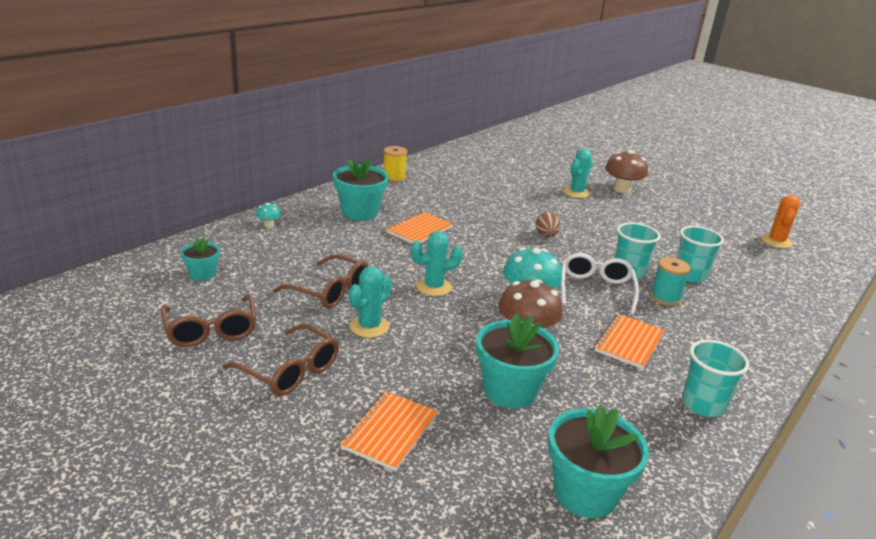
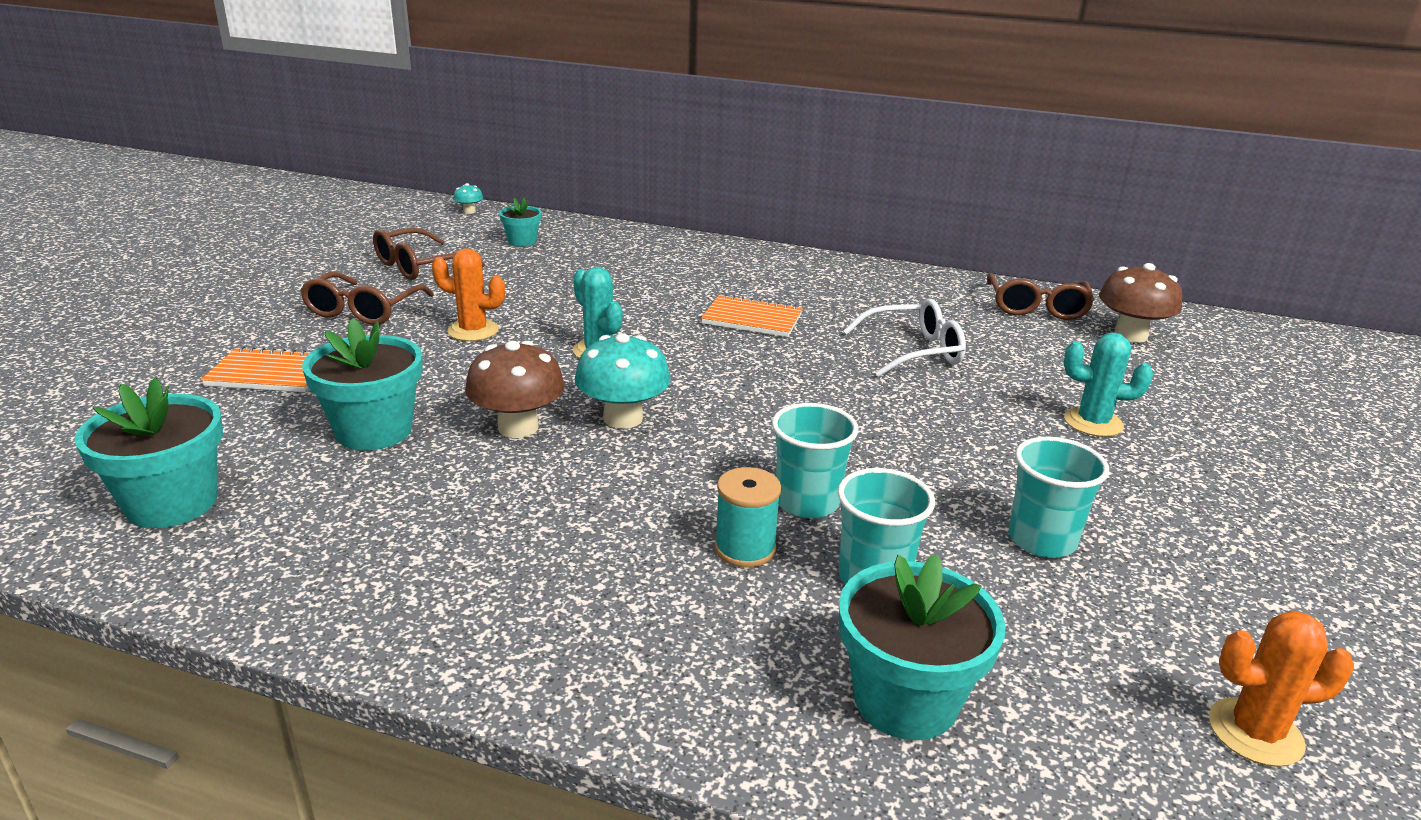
camera: 70 degrees right, 0 degrees up
turquoise mushroom [256,203,281,227] -> turquoise mushroom moved to [453,183,483,214]
brown glasses [273,254,368,308] -> brown glasses moved to [987,273,1095,320]
turquoise flower pot [333,157,389,221] -> turquoise flower pot moved to [839,554,1006,740]
turquoise cactus [349,266,392,338] -> orange cactus [432,248,505,341]
yellow spool [383,146,408,182] -> none
brown egg [536,212,561,237] -> none
white glasses [561,253,639,315] -> white glasses moved to [843,299,966,377]
orange notebook [594,314,665,369] -> none
brown mushroom [605,150,648,193] -> brown mushroom moved to [1099,263,1182,343]
turquoise cup [682,340,749,417] -> turquoise cup moved to [1009,436,1109,558]

